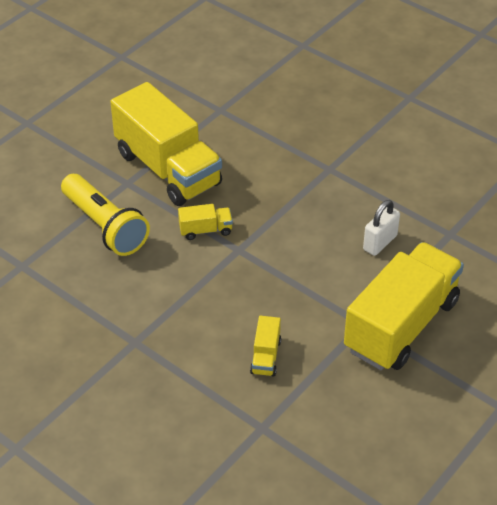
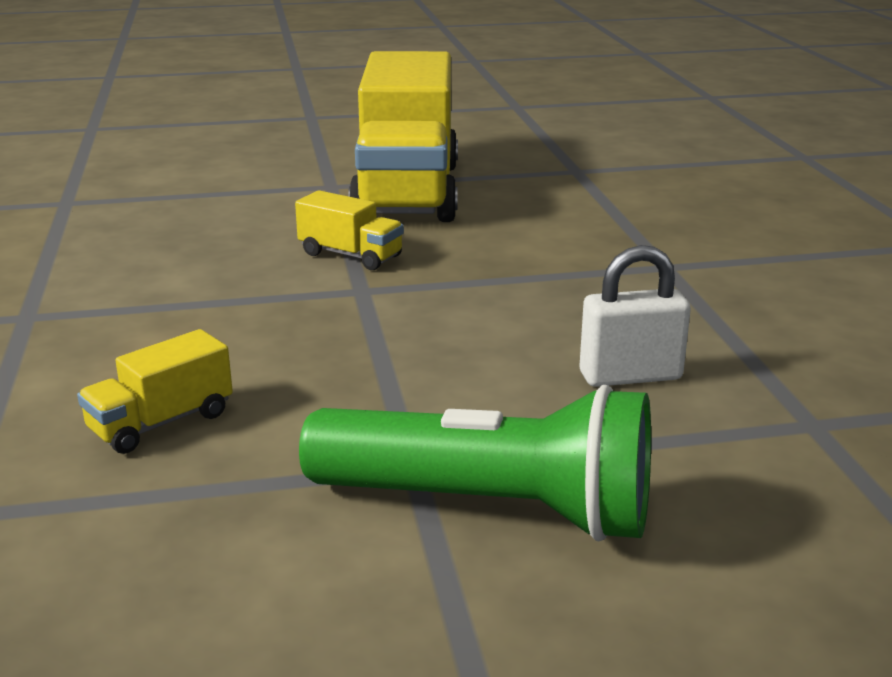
camera: 40 degrees right, 20 degrees down
yellow flashlight [61,174,150,256] -> none
yellow truck [344,242,464,370] -> green flashlight [299,385,651,541]

